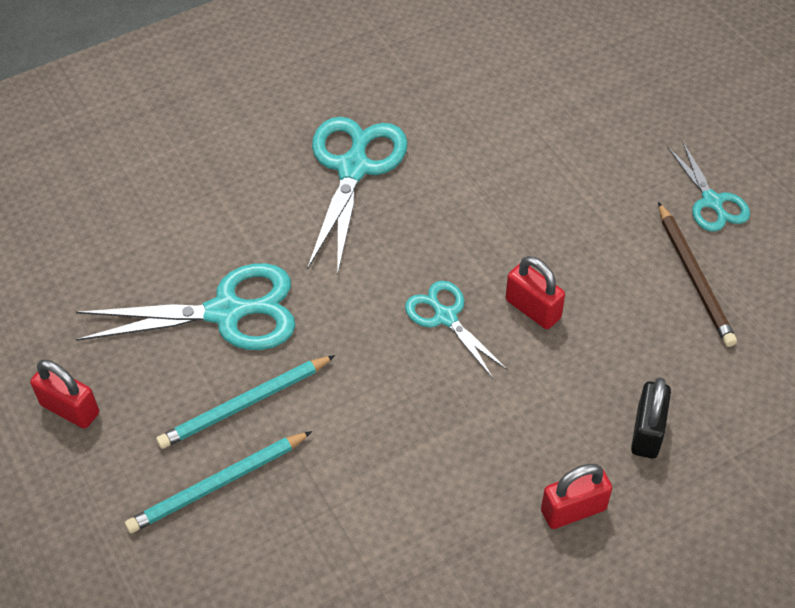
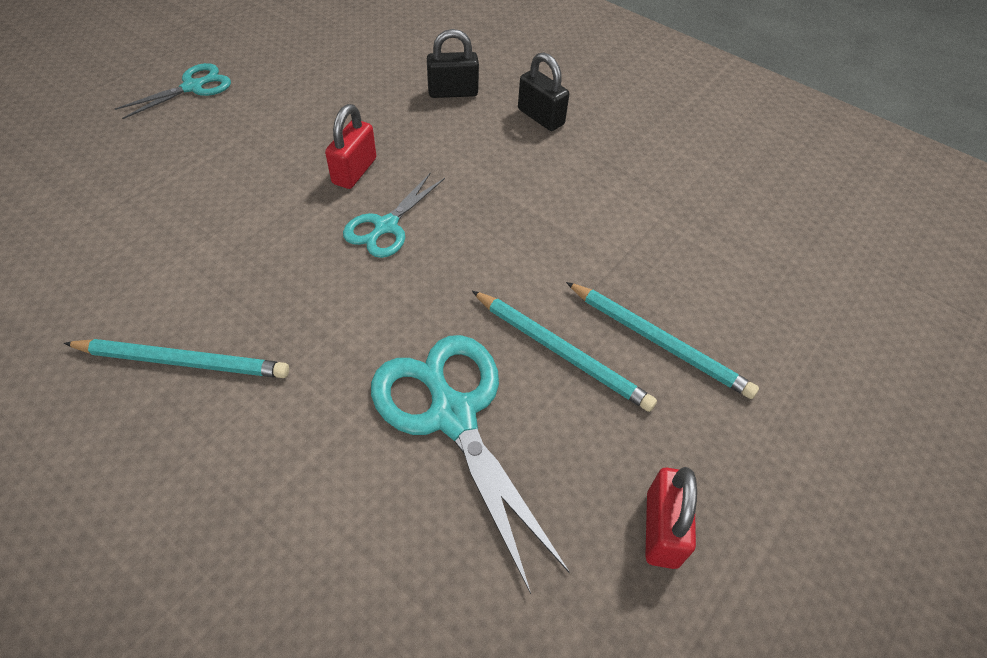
camera: 115 degrees left, 0 degrees up
turquoise scissors [307,117,408,276] -> turquoise pencil [64,339,289,378]
red padlock [541,464,612,529] -> black padlock [518,52,569,131]
brown pencil [658,202,737,347] -> none

